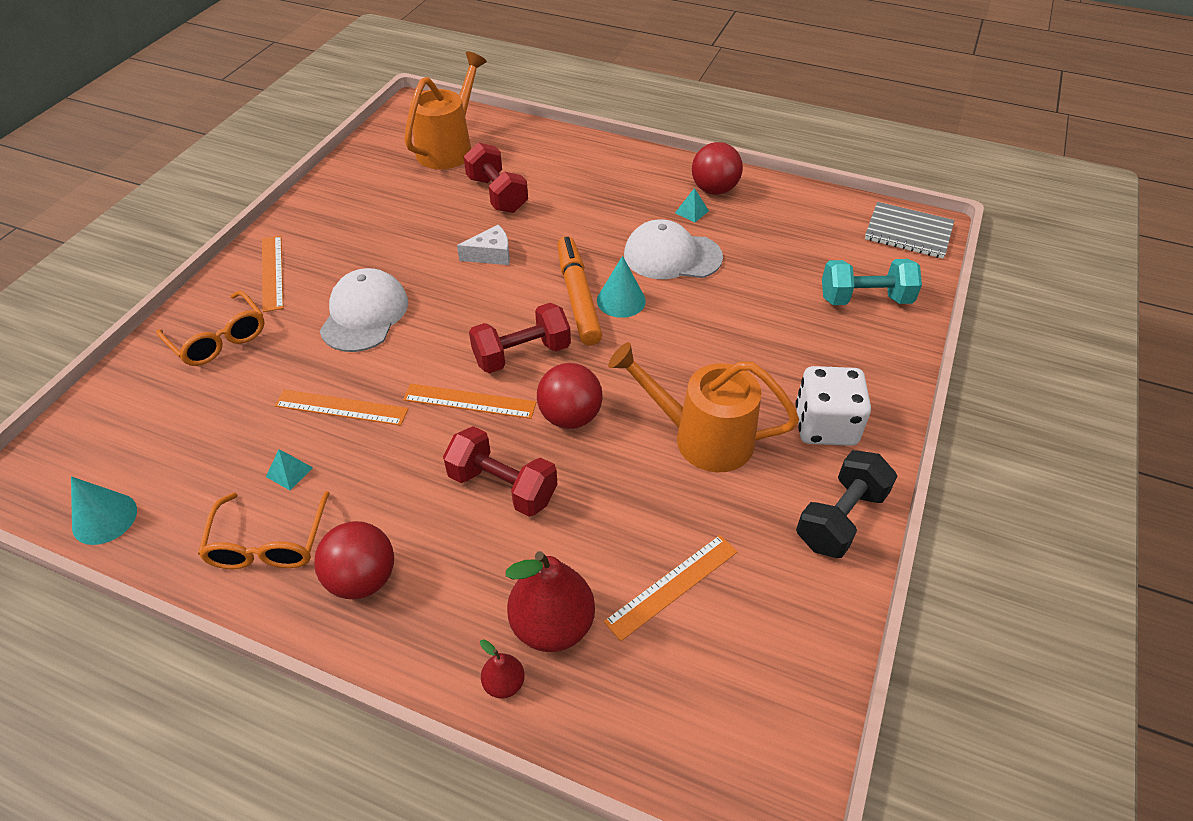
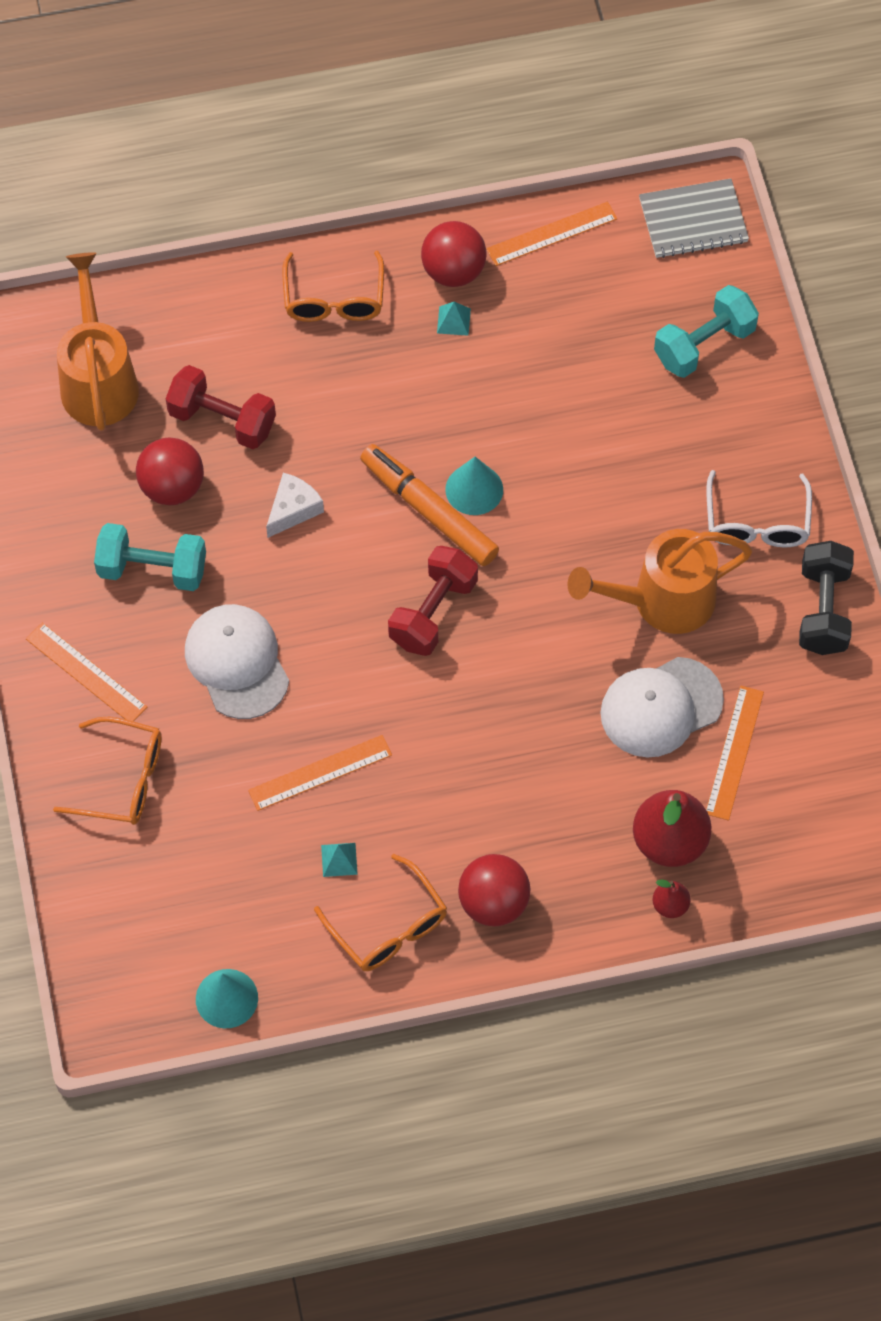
camera: 35 degrees left, 15 degrees up
orange ruler [403,384,536,419] -> orange ruler moved to [486,202,617,266]
red dumbbell [443,426,557,517] -> none
red ball [537,363,603,429] -> red ball moved to [136,437,204,505]
white cap [624,219,723,279] -> white cap moved to [600,657,724,758]
white dice [796,366,871,446] -> white glasses [706,470,812,547]
none -> turquoise dumbbell [94,523,206,591]
none -> orange glasses [283,251,384,322]

